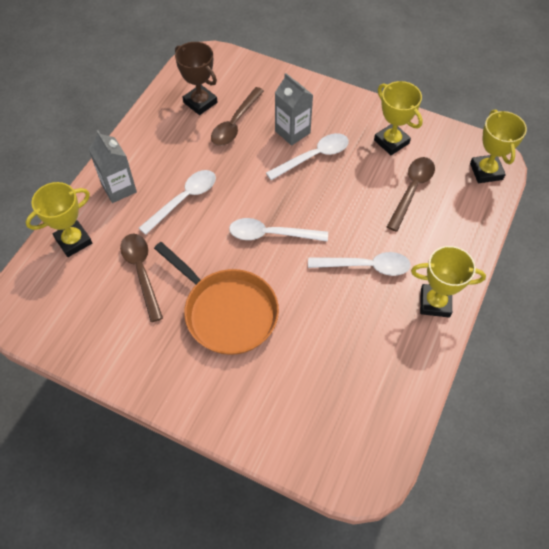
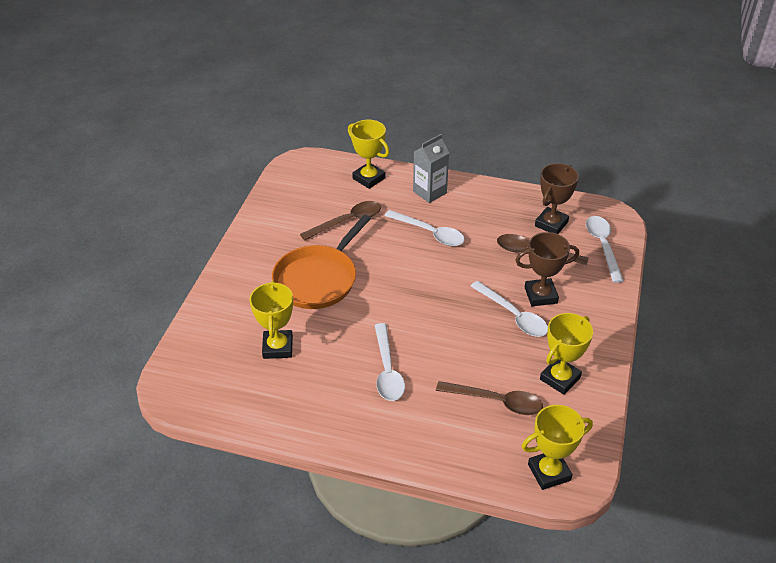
camera: 80 degrees right, 15 degrees down
white spoon [229,218,328,242] -> white spoon moved to [586,216,624,283]
grey carton [275,73,313,146] -> brown trophy [515,232,579,306]
yellow trophy [411,246,486,318] -> yellow trophy moved to [249,281,293,359]

